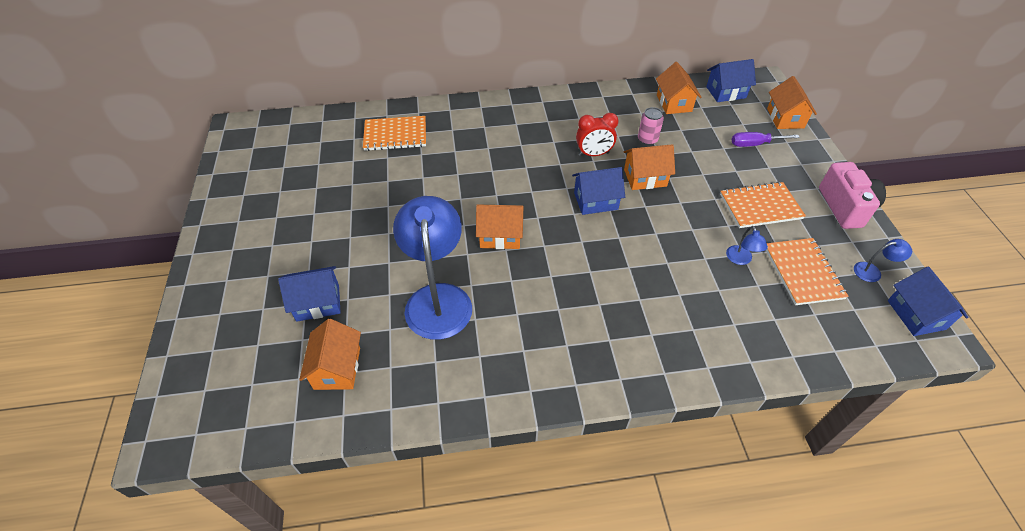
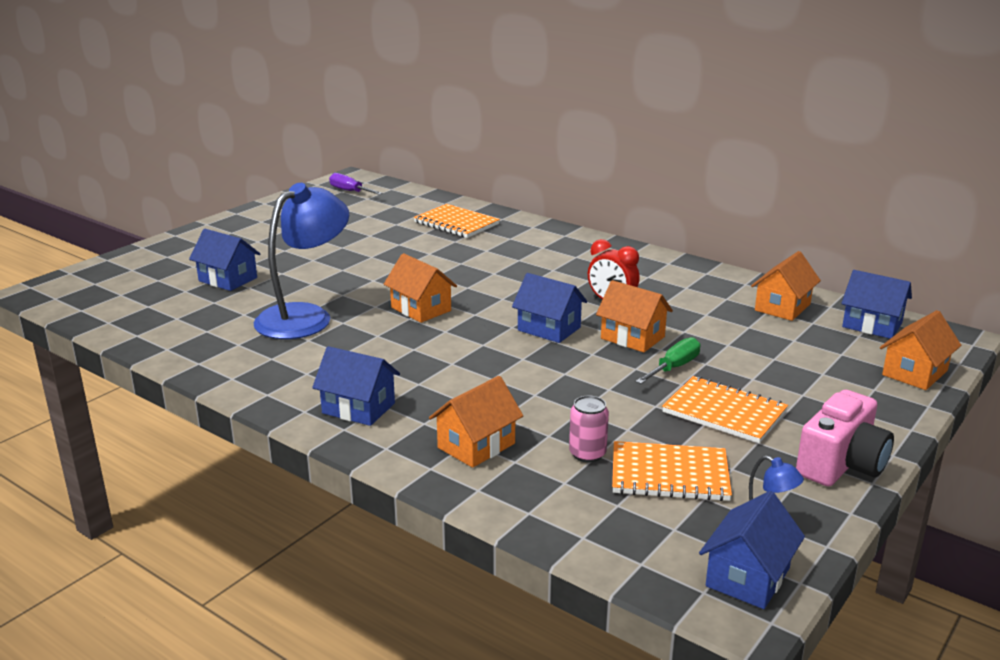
camera: 45 degrees right, 25 degrees down
orange house [299,319,361,390] -> orange house moved to [429,376,523,468]
pink can [638,107,664,145] -> pink can moved to [569,396,609,463]
blue lamp [726,226,768,265] -> none
purple screwdriver [732,132,800,147] -> purple screwdriver moved to [329,173,383,195]
orange notebook [766,238,849,305] -> orange notebook turned 60 degrees clockwise [612,441,732,501]
none -> blue house [312,346,400,426]
none -> green screwdriver [635,337,701,384]

